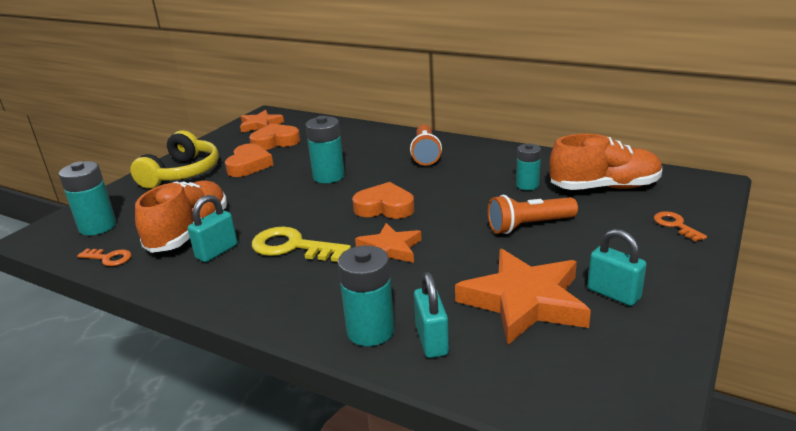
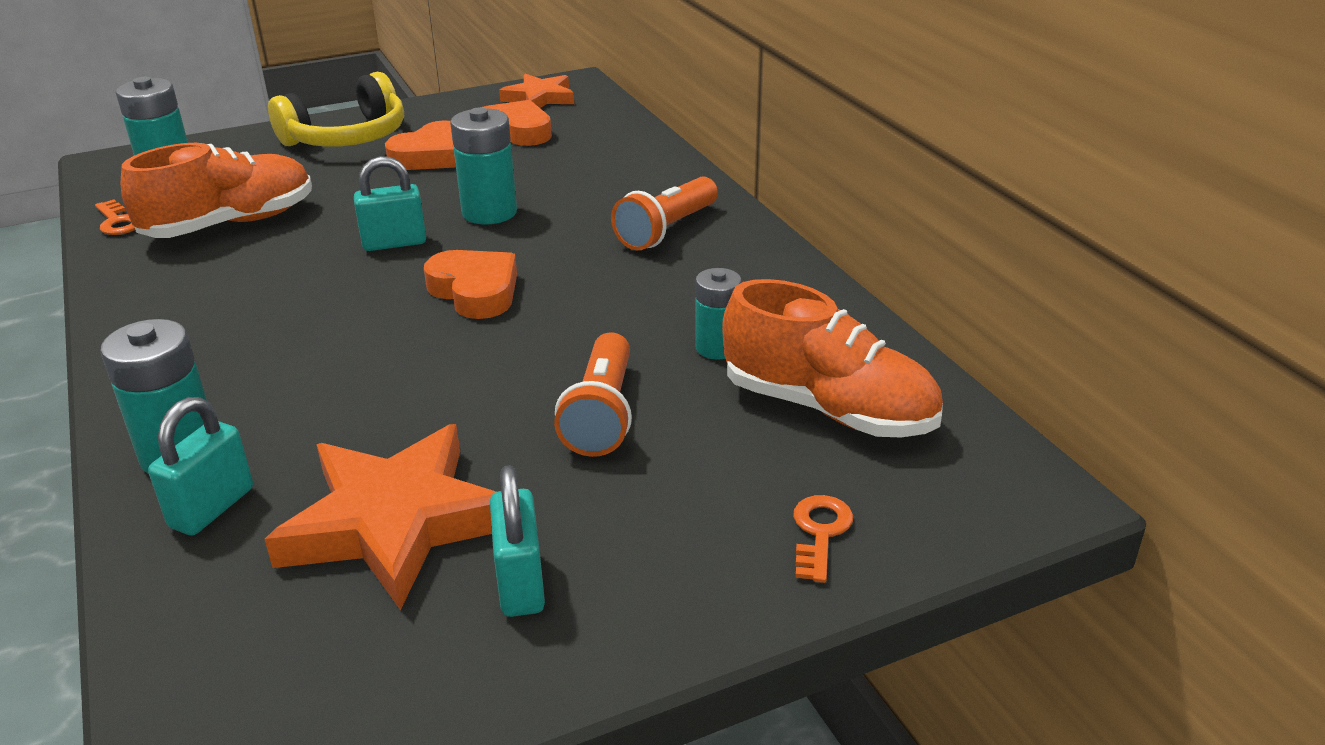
camera: 35 degrees right, 5 degrees up
turquoise padlock [188,195,237,262] -> turquoise padlock moved to [354,156,426,251]
yellow key [252,227,351,262] -> none
orange star [355,223,422,263] -> none
orange flashlight [488,195,578,234] -> orange flashlight turned 105 degrees counterclockwise [554,332,632,457]

